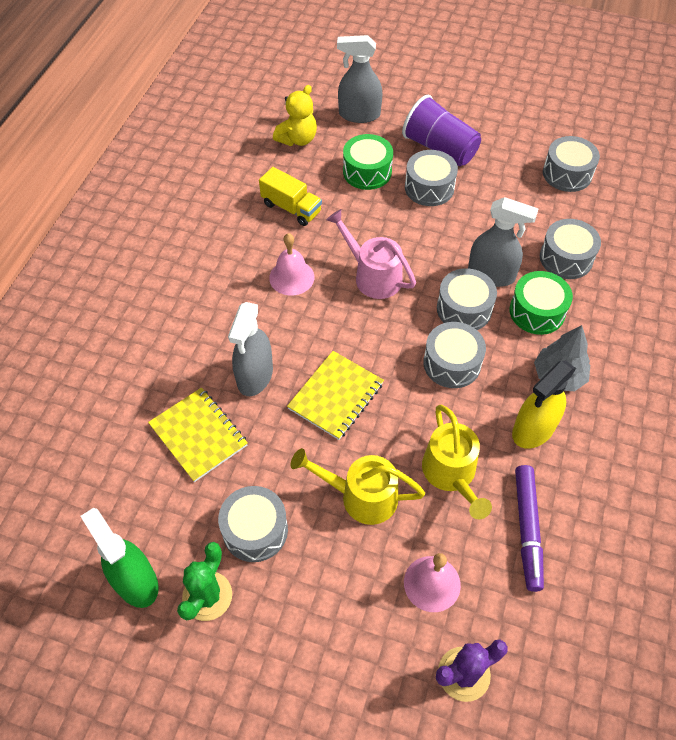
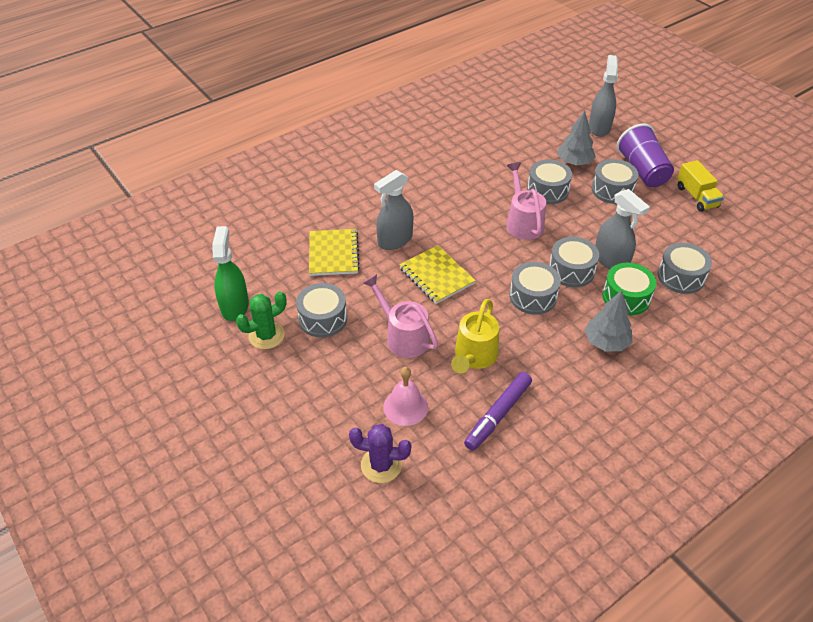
camera: 35 degrees right, 10 degrees down
yellow truck [259,167,322,226] -> yellow truck moved to [677,160,724,212]
pink bell [269,233,314,296] -> none
yellow teddy bear [273,85,317,146] -> none
yellow notebook [287,351,384,440] -> yellow notebook turned 75 degrees clockwise [399,245,476,304]
yellow watering can [290,448,425,525] -> pink watering can [363,274,438,358]
grey spray bottle [337,35,382,123] -> grey spray bottle turned 60 degrees clockwise [589,55,618,137]
green drum [343,134,393,190] -> grey tree [557,111,596,165]
yellow spray bottle [512,361,576,449] -> none
grey drum [543,136,600,192] -> grey drum moved to [527,160,572,204]

